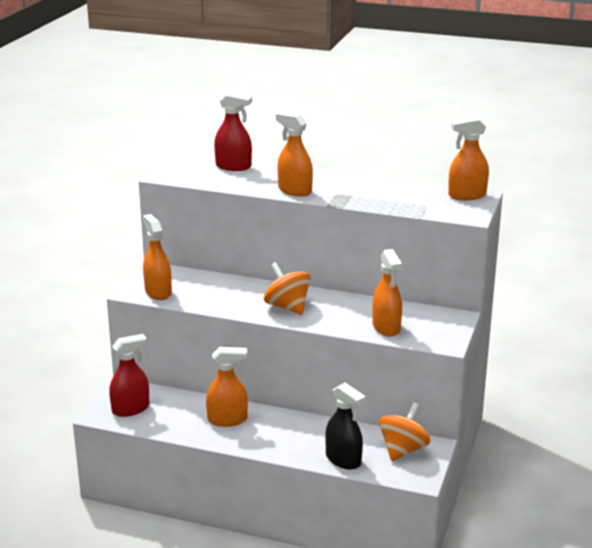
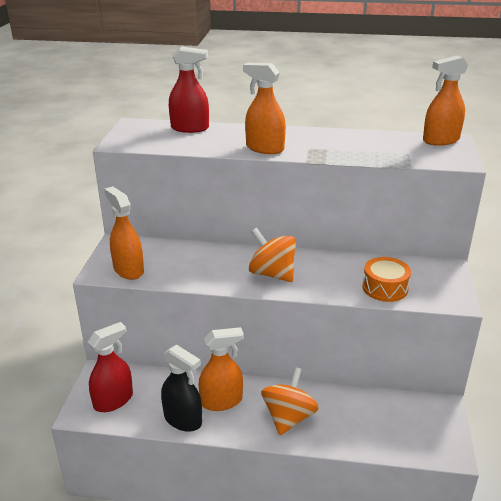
camera: 10 degrees left, 5 degrees up
black spray bottle [325,382,366,470] -> black spray bottle moved to [161,344,202,432]
orange spray bottle [372,249,402,337] -> orange drum [363,257,411,302]
orange spinning top [379,402,430,461] -> orange spinning top moved to [261,367,319,435]

